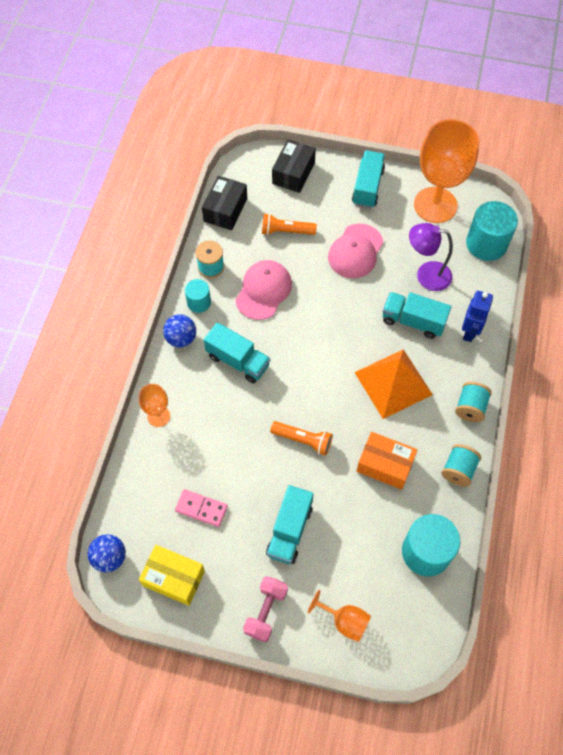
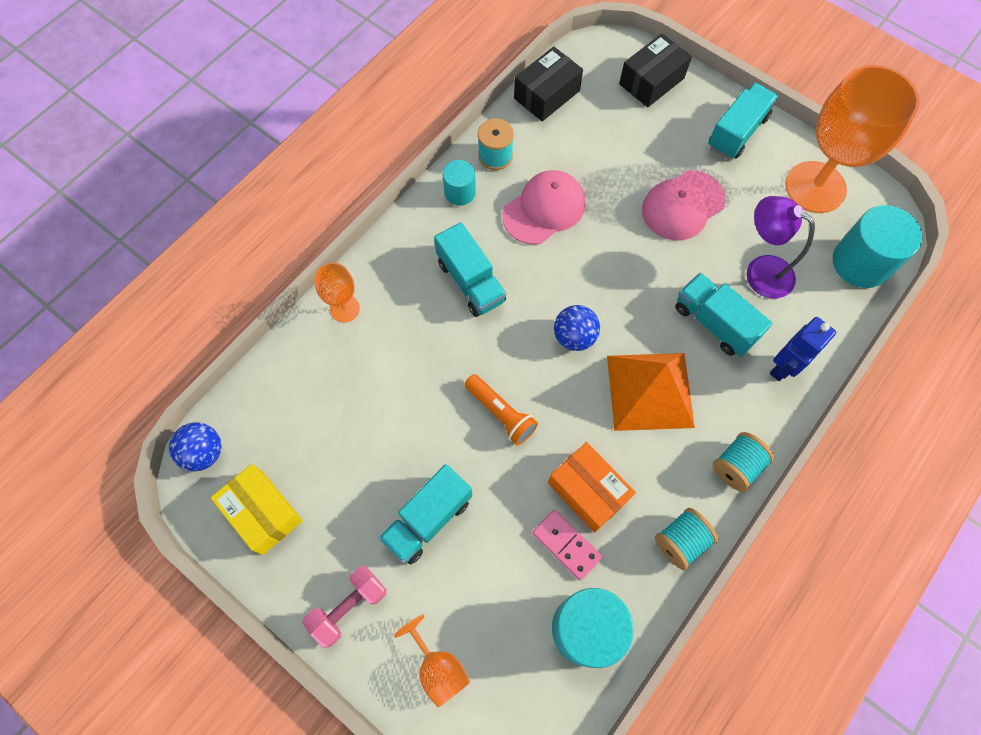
camera: 25 degrees right, 5 degrees up
blue ball [163,314,196,347] -> blue ball moved to [554,305,600,351]
pink domino [175,489,228,527] -> pink domino moved to [532,510,602,580]
orange flashlight [262,213,317,235] -> none

